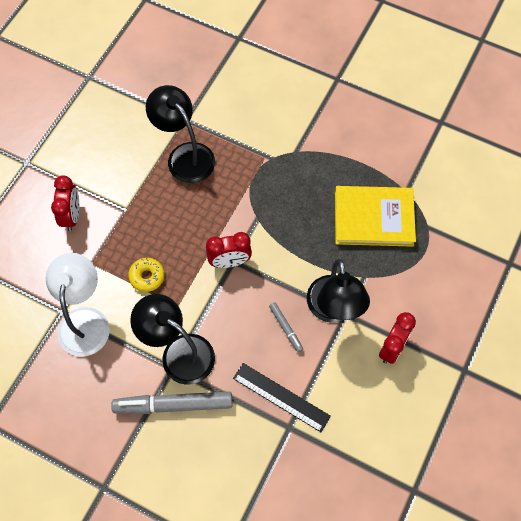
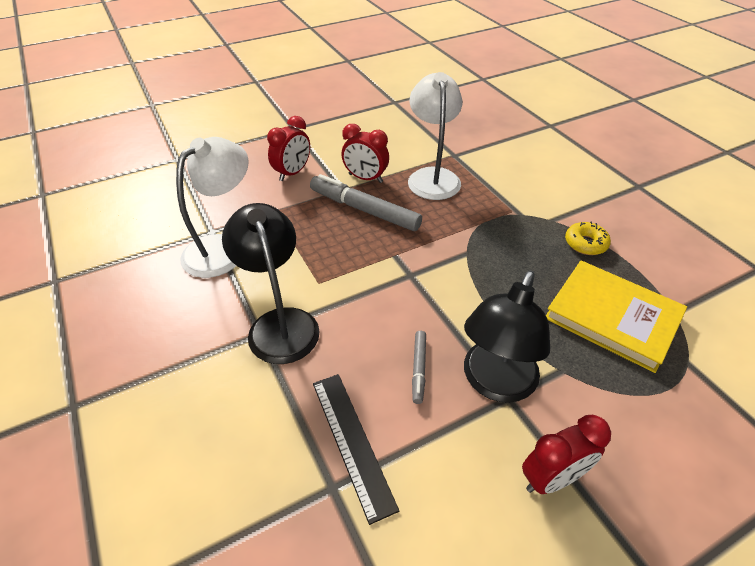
camera: 35 degrees right, 20 degrees down
grey marker [111,391,233,414] -> grey marker moved to [310,174,422,231]
yellow donut [128,258,165,292] -> yellow donut moved to [565,221,611,255]
black lamp [146,85,215,183] -> white lamp [408,72,462,200]
red clock [206,232,252,268] -> red clock moved to [342,124,389,183]

